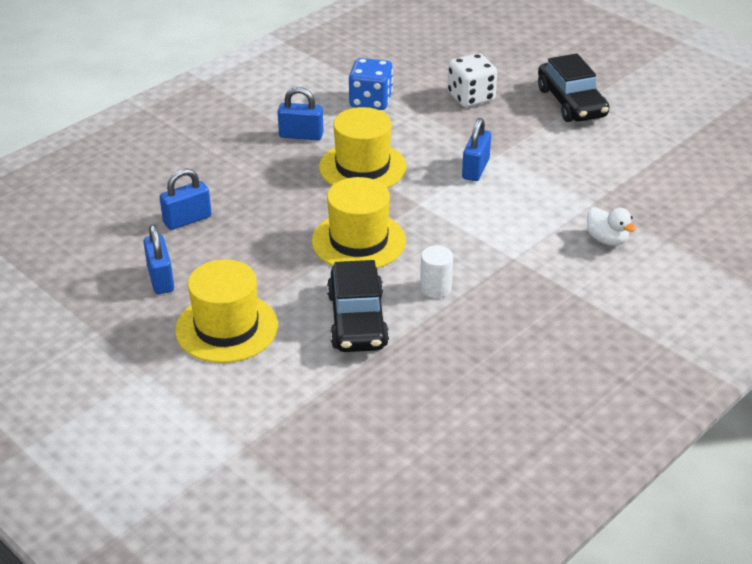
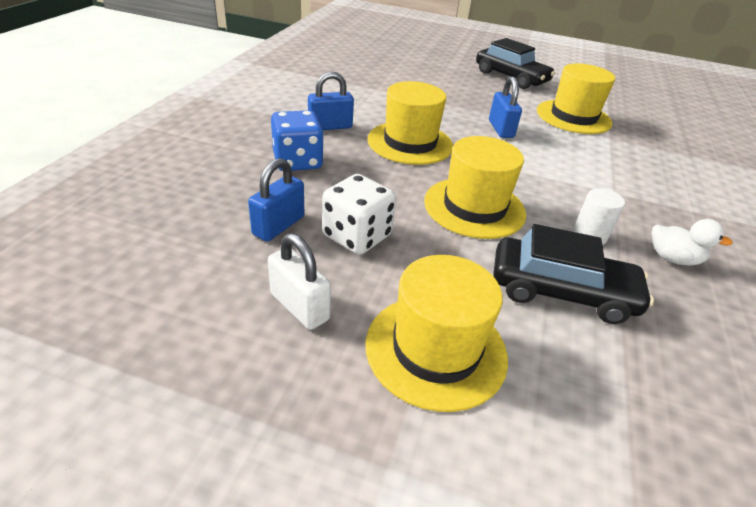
camera: 30 degrees left, 0 degrees up
blue padlock [143,225,174,294] -> white padlock [268,233,331,330]
black car [327,260,389,352] -> black car turned 45 degrees counterclockwise [493,224,654,324]
blue dice [349,58,393,110] -> blue dice moved to [271,110,324,171]
white dice [448,53,497,107] -> white dice moved to [322,174,396,255]
white duck [587,207,636,246] -> white duck moved to [652,219,733,266]
none -> yellow hat [537,63,615,134]

